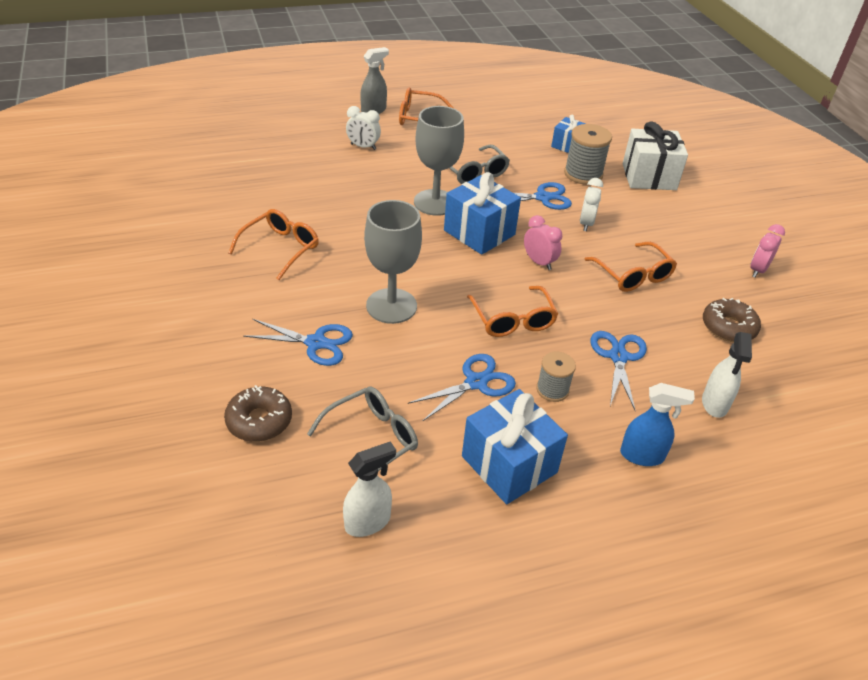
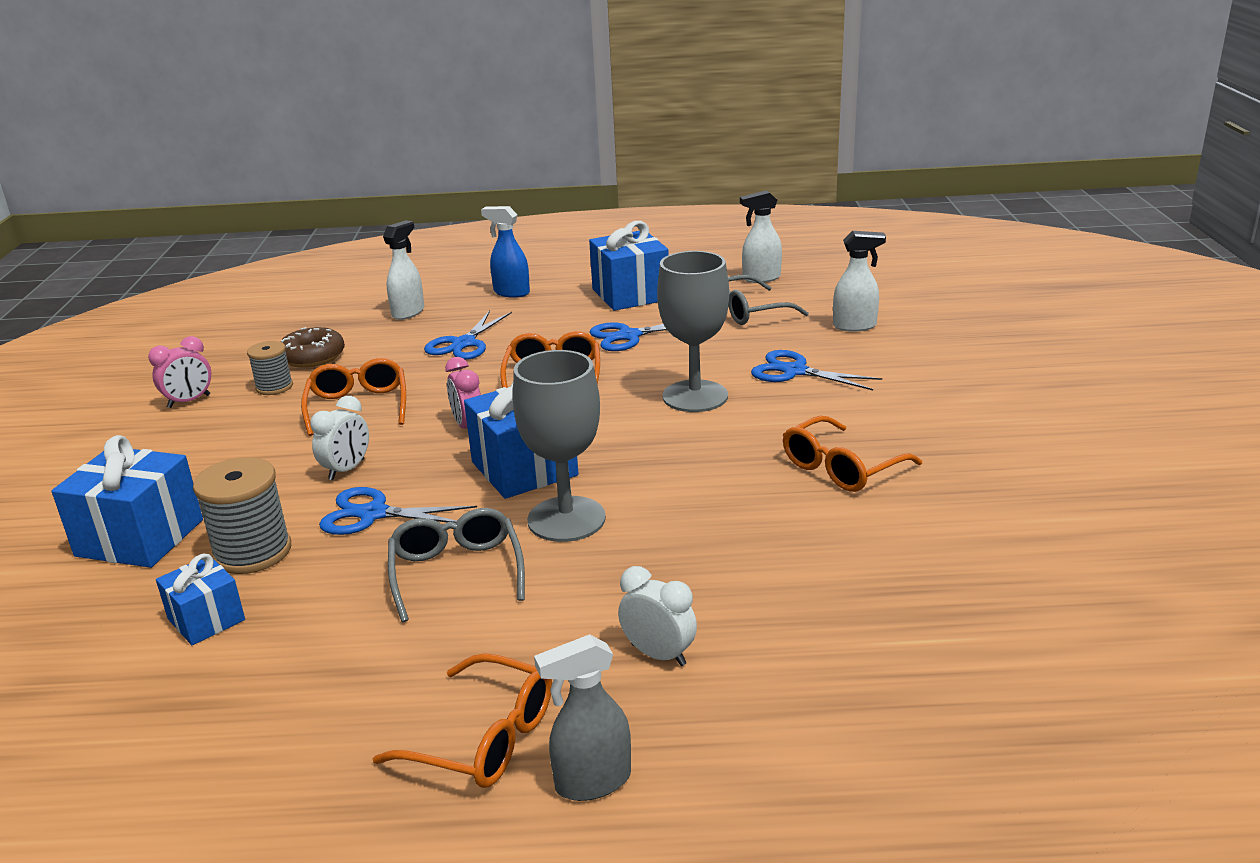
camera: 160 degrees left, 15 degrees down
brown donut [224,385,292,442] -> white spray bottle [833,231,886,332]
grey spool [536,352,576,402] -> grey spool moved to [247,341,293,395]
white gift [622,121,688,190] -> blue gift [52,435,203,568]

